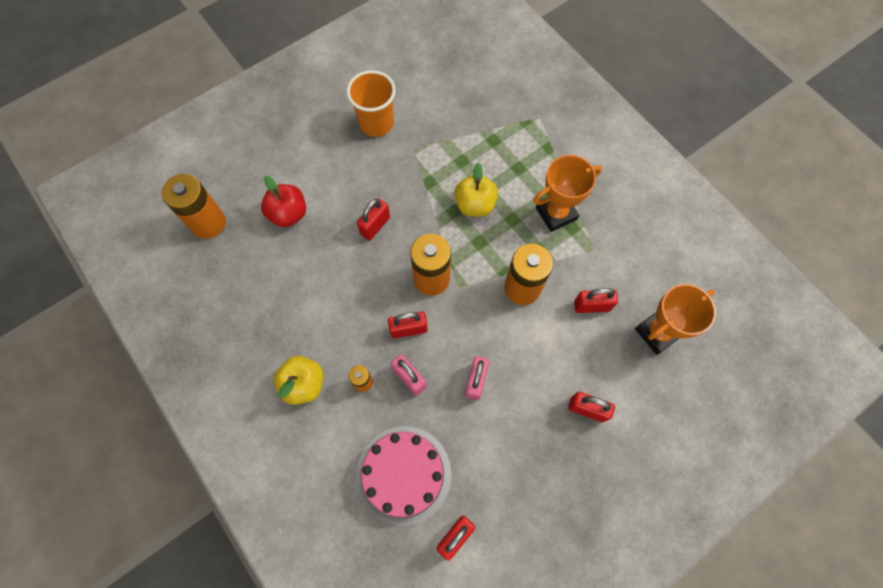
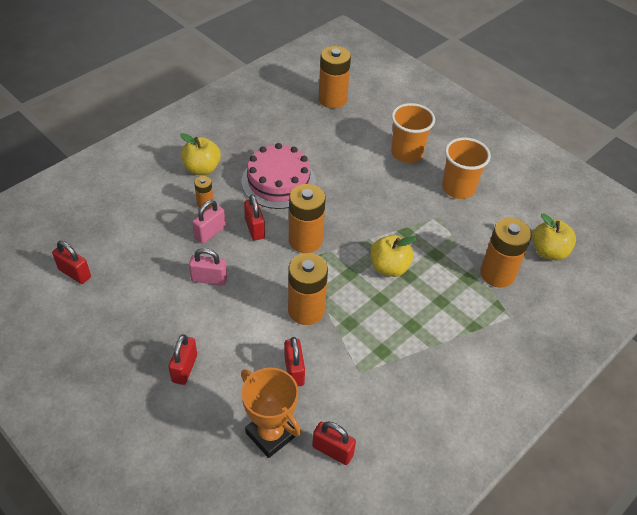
camera: 80 degrees right, 20 degrees down
red apple [261,176,306,227] -> none
pink cake [356,426,451,526] -> pink cake moved to [242,143,316,209]
red padlock [357,199,390,241] -> red padlock moved to [312,421,356,465]
orange trophy [533,155,602,232] -> none
none -> orange cup [391,103,435,163]
none -> orange battery [480,218,532,288]
none -> yellow apple [532,213,576,260]

